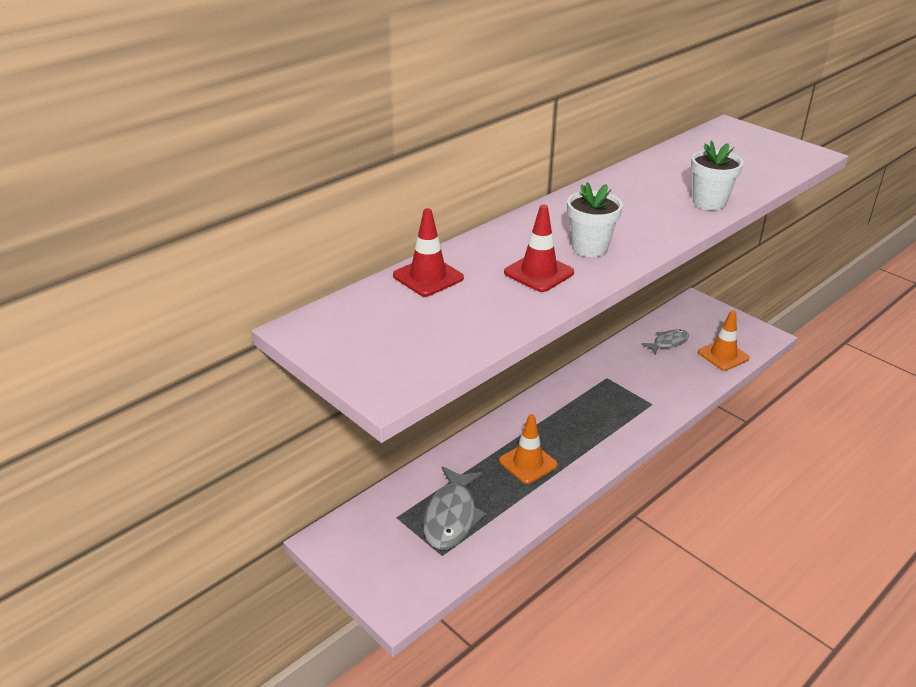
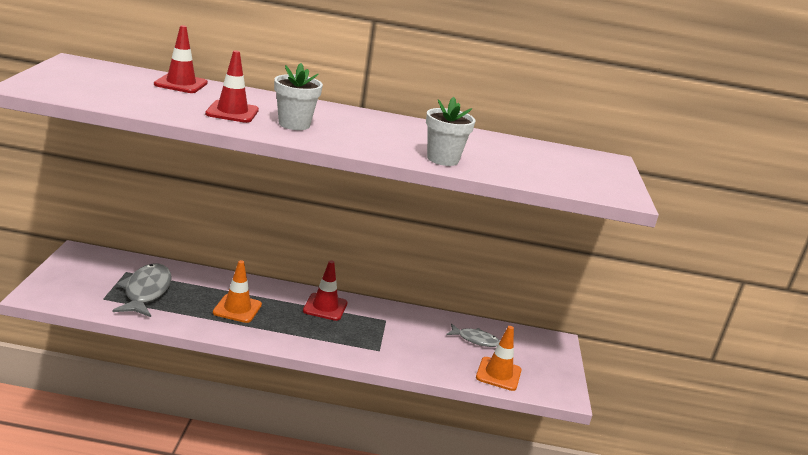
camera: 45 degrees right, 10 degrees down
grey fish [423,466,487,550] -> grey fish turned 120 degrees clockwise [113,264,171,317]
none -> red traffic cone [303,260,347,321]

